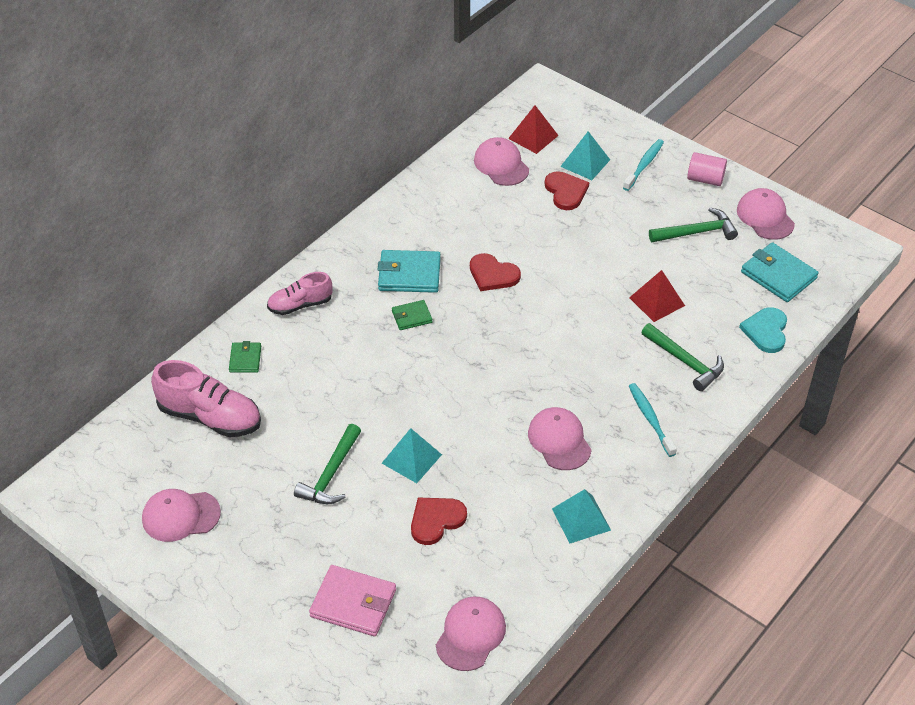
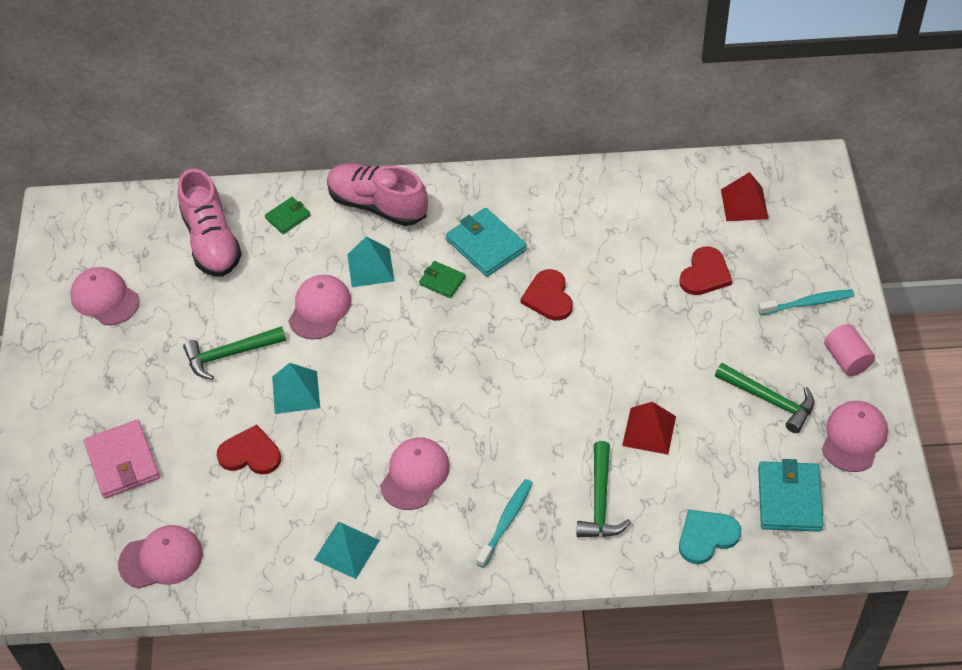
camera: 50 degrees right, 5 degrees up
pink shoe [267,272,332,315] -> pink shoe [327,163,428,226], size x1.61
pink cap [474,137,529,186] -> pink cap moved to [288,275,351,340]
turquoise pyramid [560,131,610,180] -> turquoise pyramid moved to [347,236,394,287]

